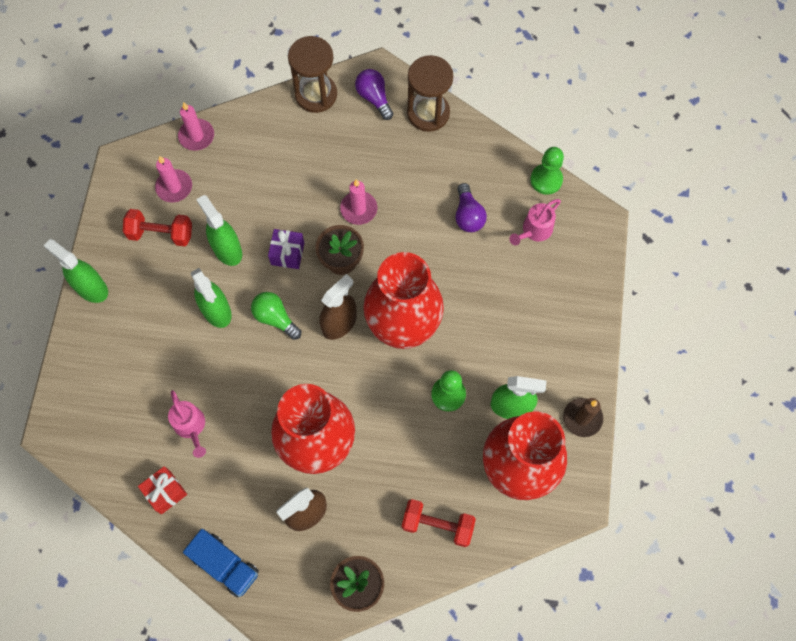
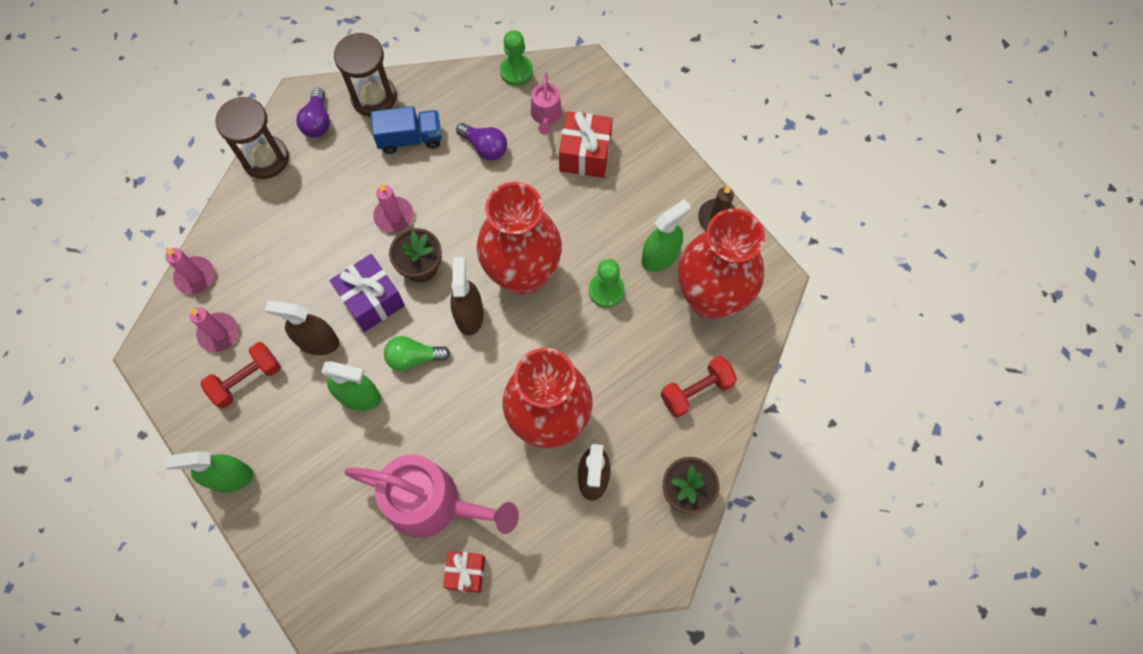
camera: 45 degrees left, 0 degrees up
pink watering can [168,390,206,458] -> pink watering can [345,455,519,538], size x2.06
blue truck [183,529,259,598] -> blue truck moved to [371,106,442,154]
green spray bottle [196,195,242,266] -> brown spray bottle [265,300,339,355]
purple gift [268,229,304,269] -> purple gift [329,254,405,332], size x1.53
purple light bulb [355,69,393,120] -> purple light bulb turned 105 degrees counterclockwise [296,88,330,138]
none -> red gift [559,111,613,178]

